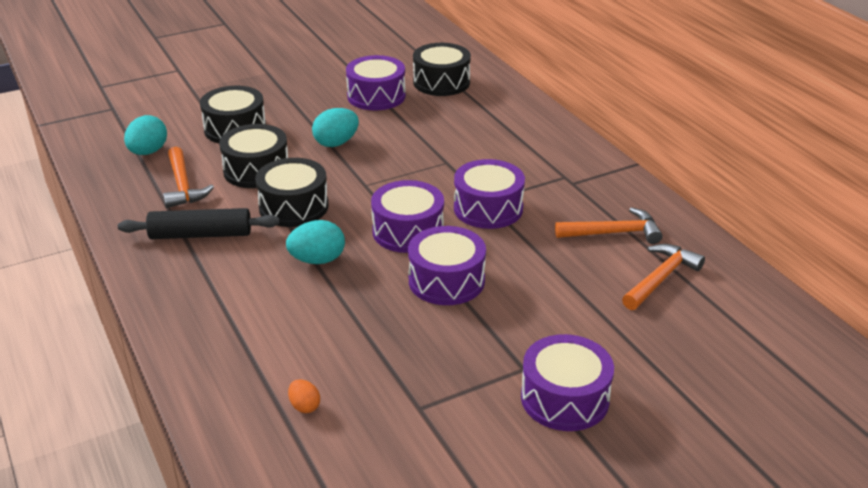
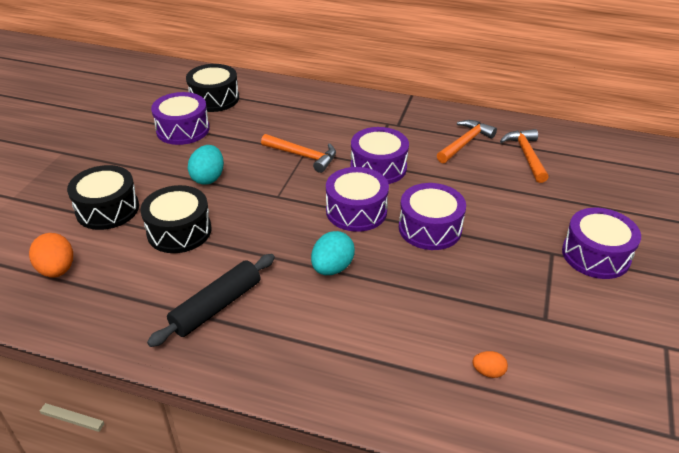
camera: 45 degrees left, 5 degrees up
turquoise egg [124,115,167,155] -> orange egg [29,233,73,277]
orange hammer [163,146,214,208] -> orange hammer moved to [261,134,336,173]
black drum [255,158,329,227] -> none

